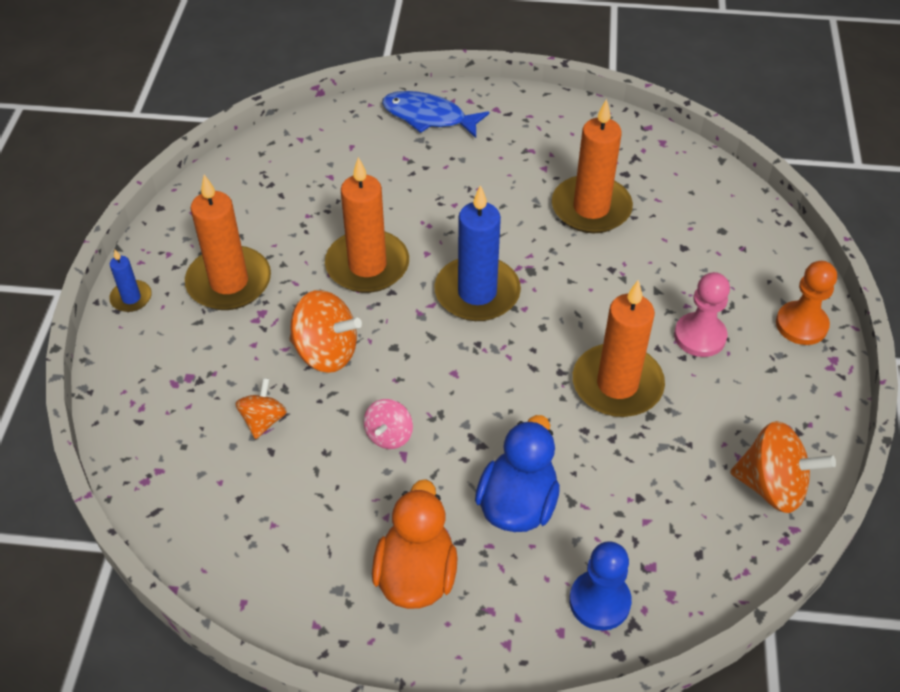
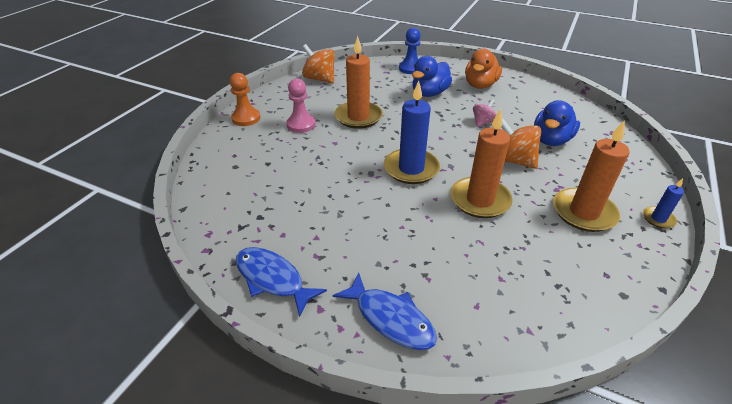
camera: 160 degrees left, 10 degrees down
orange spinning top [235,378,287,439] -> blue duck [534,100,580,146]
orange candle [552,99,633,233] -> none
none -> blue fish [236,247,327,317]

